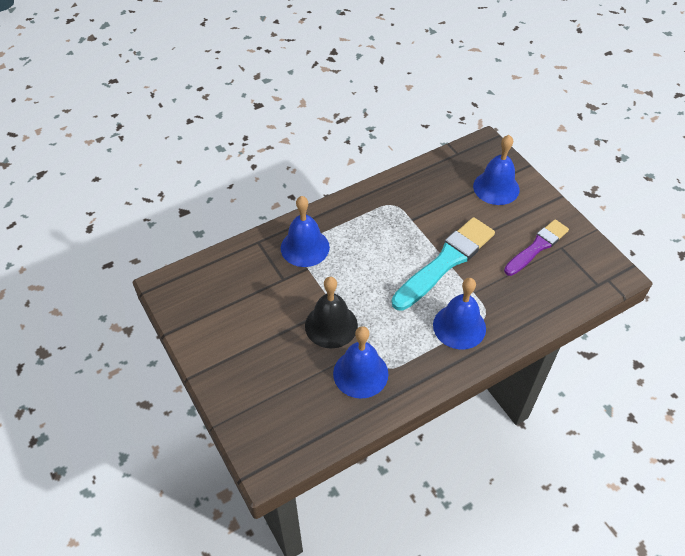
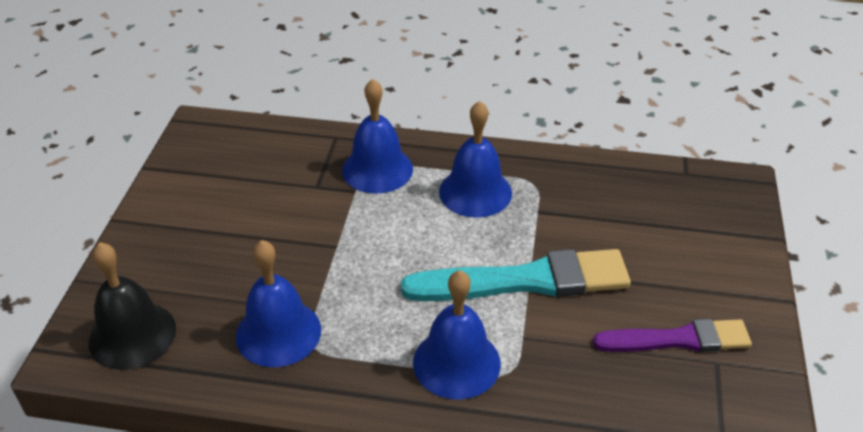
camera: 40 degrees right, 10 degrees down
black bell [305,277,358,349] -> black bell moved to [88,242,176,370]
blue bell [473,135,519,205] -> blue bell moved to [439,101,512,218]

